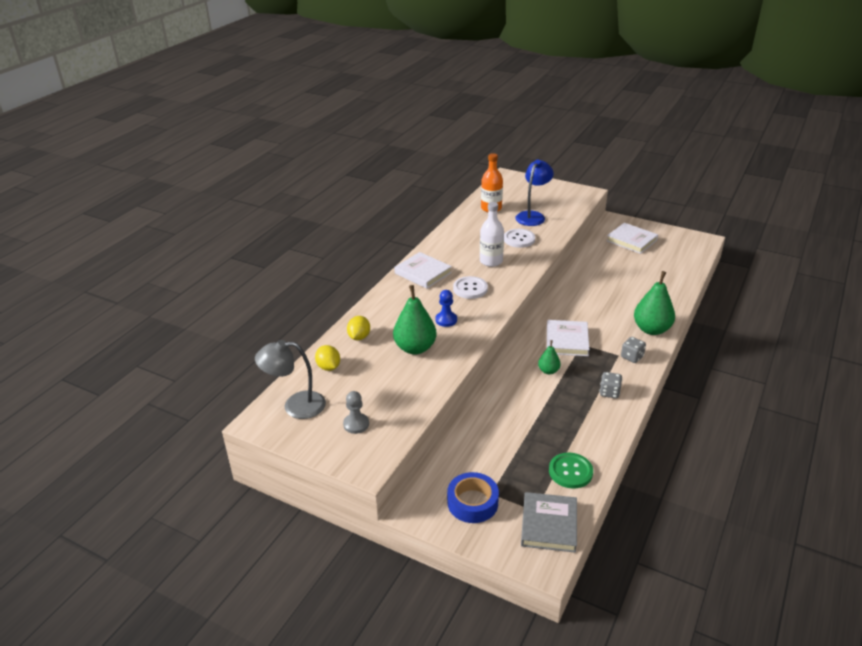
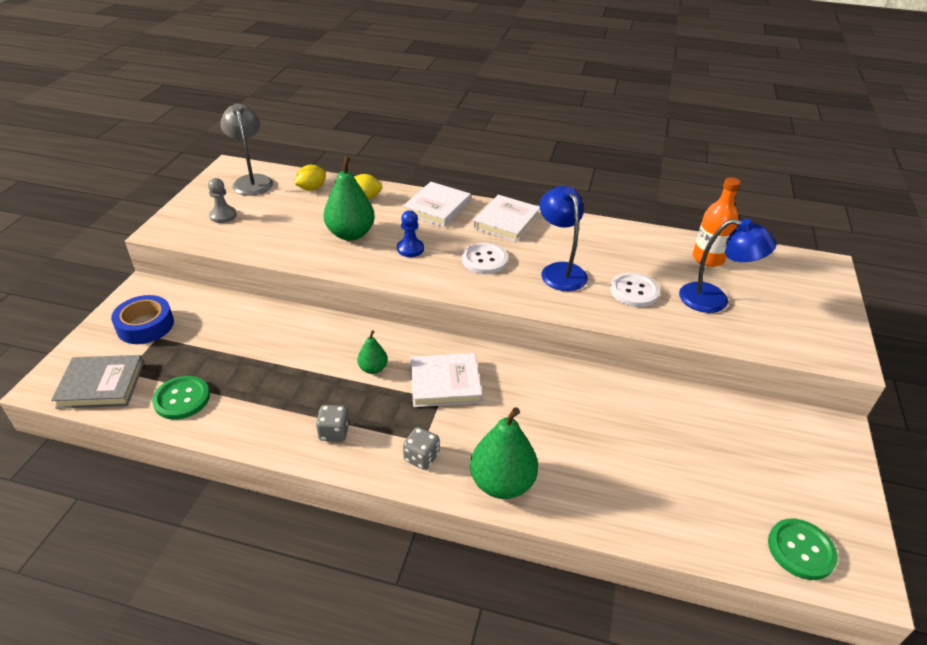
camera: 75 degrees right, 5 degrees up
white bottle [480,202,504,267] -> blue lamp [540,186,588,291]
white book [607,223,658,254] -> white book moved to [403,182,471,227]
none -> green button [768,519,838,580]

